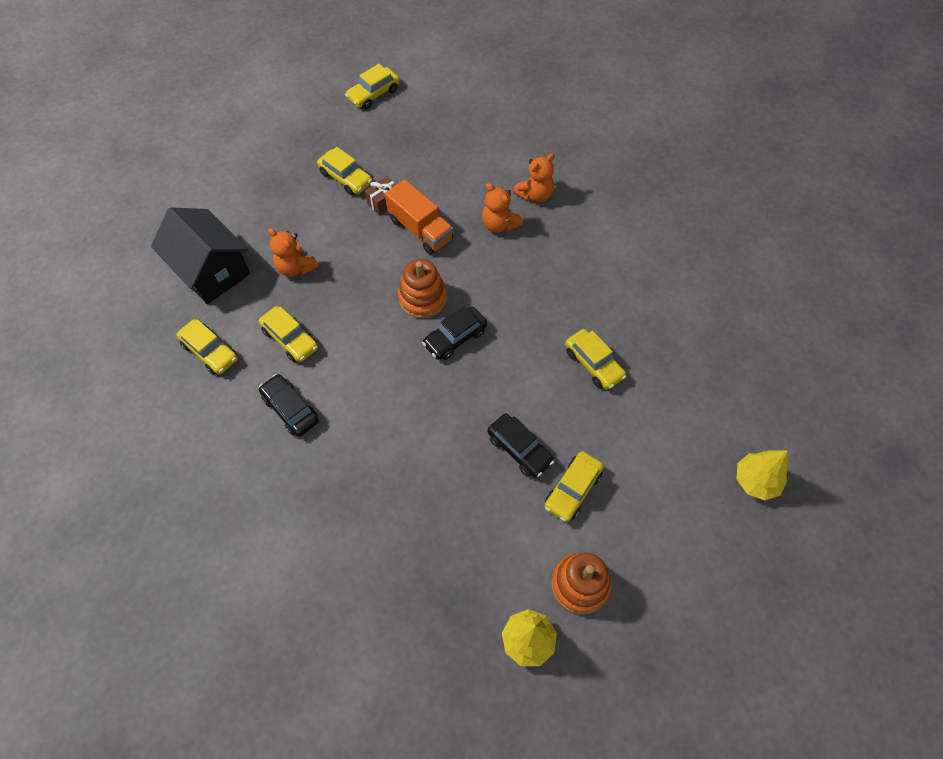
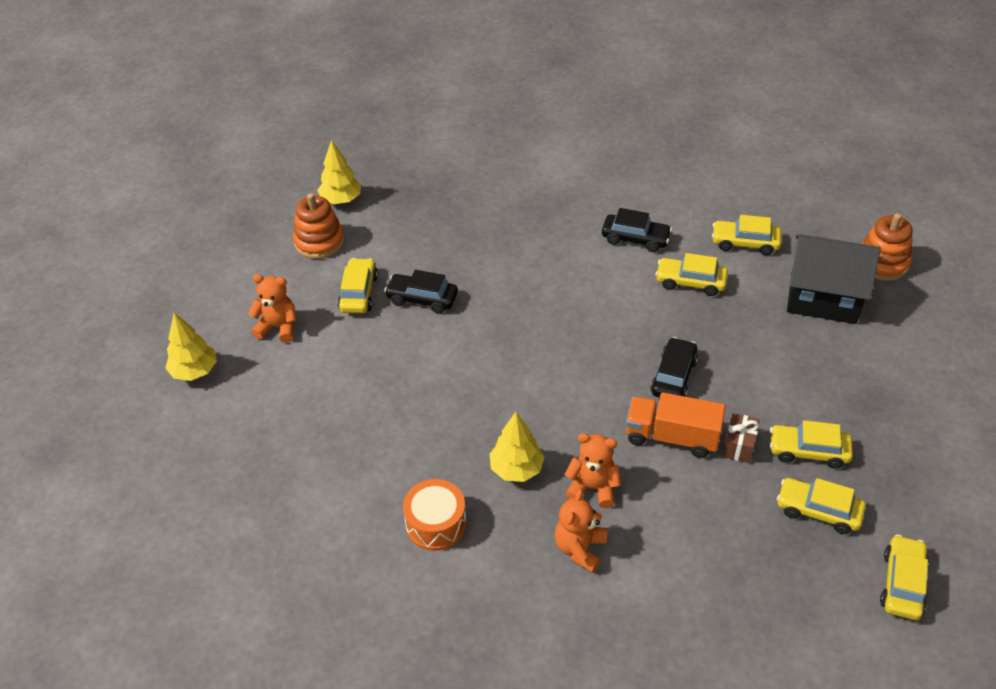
camera: 150 degrees right, 15 degrees down
orange teddy bear [268,228,319,277] -> orange teddy bear moved to [248,274,297,343]
orange stacking toy [398,259,447,318] -> orange stacking toy moved to [861,213,913,281]
black car [422,306,487,360] -> black car moved to [650,337,698,398]
yellow car [565,329,627,390] -> yellow car moved to [777,478,866,534]
none -> orange drum [403,479,466,551]
none -> yellow tree [489,412,545,482]

